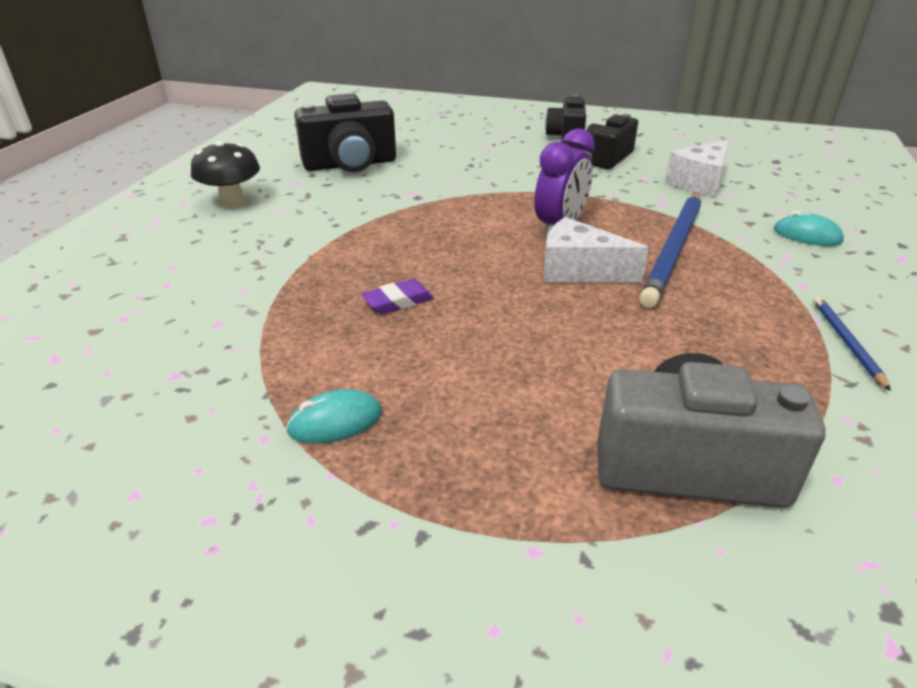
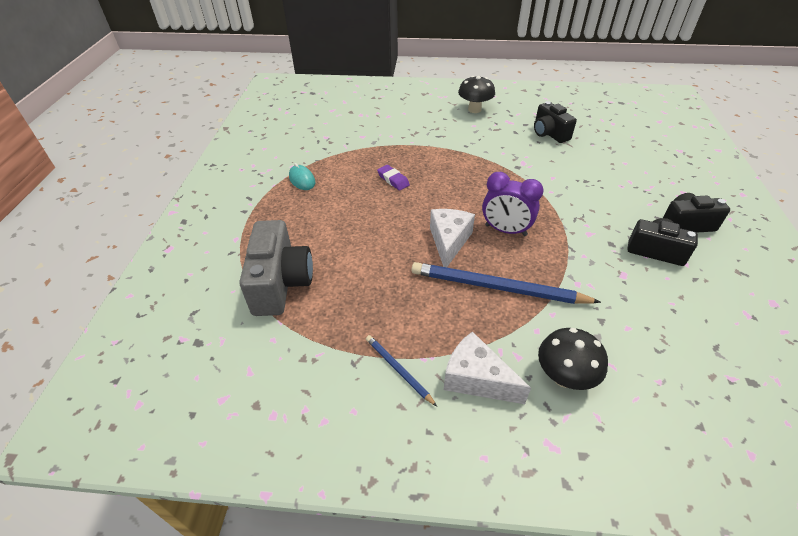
camera: 80 degrees right, 10 degrees up
black camera [294,93,396,172] -> black camera [534,101,577,143], size x0.66
white cheese [665,139,729,197] -> white cheese moved to [444,331,531,404]
turquoise mouse [774,211,844,246] -> black mushroom [538,328,608,390]
blue pencil [813,296,891,391] -> blue pencil turned 120 degrees counterclockwise [366,335,437,406]

